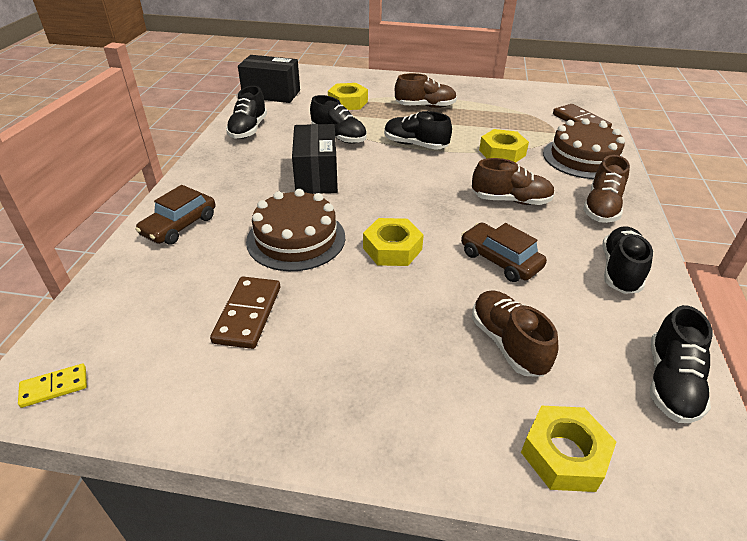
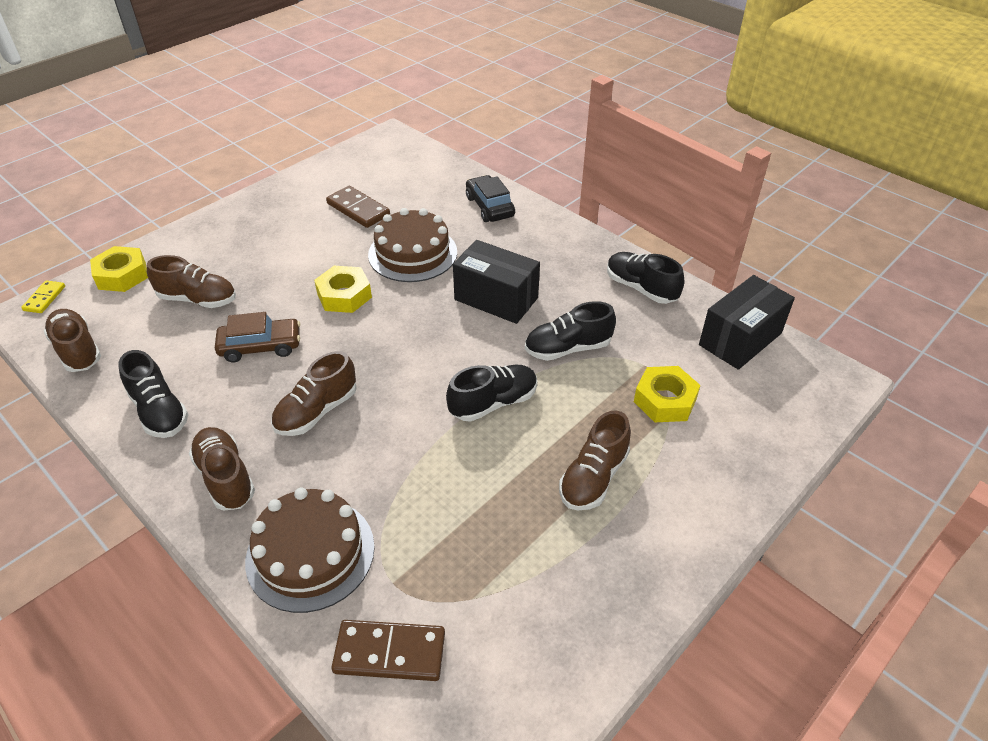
camera: 125 degrees right, 5 degrees up
yellow domino [18,364,87,408] -> yellow domino moved to [21,280,65,313]
brown car [135,185,215,245] -> black car [466,175,515,222]
yellow nut [479,129,529,163] -> none
black shoe [650,305,713,423] -> brown shoe [44,309,101,372]

